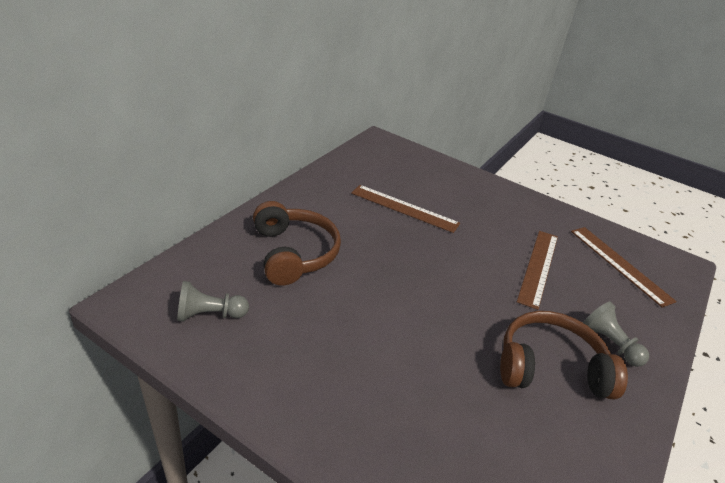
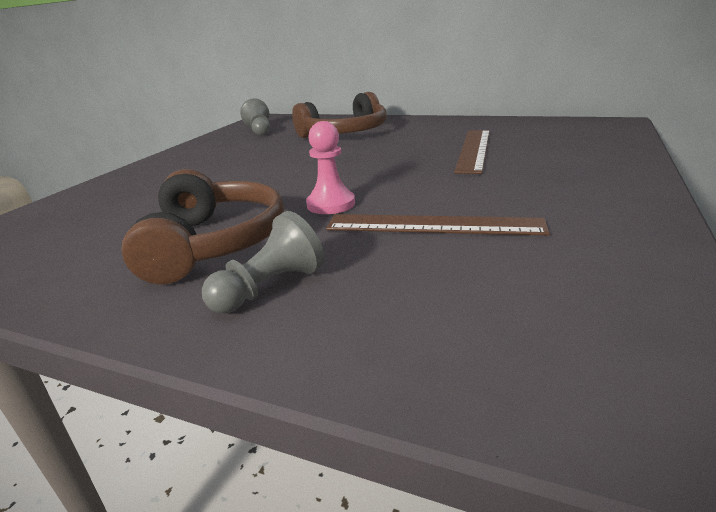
camera: 85 degrees right, 10 degrees down
brown ruler [571,227,677,308] -> none
none -> pink pawn [306,121,355,214]

